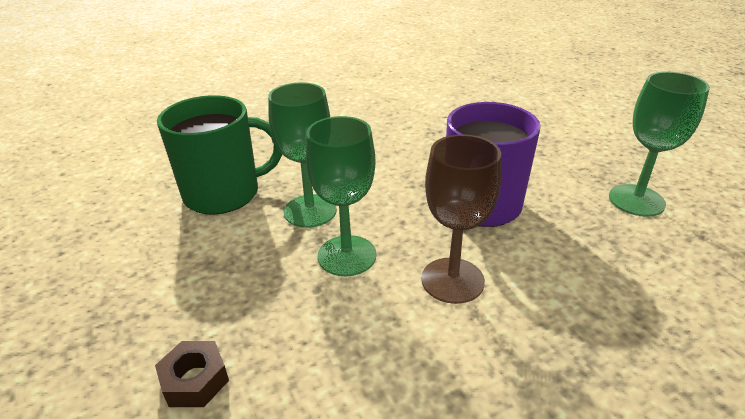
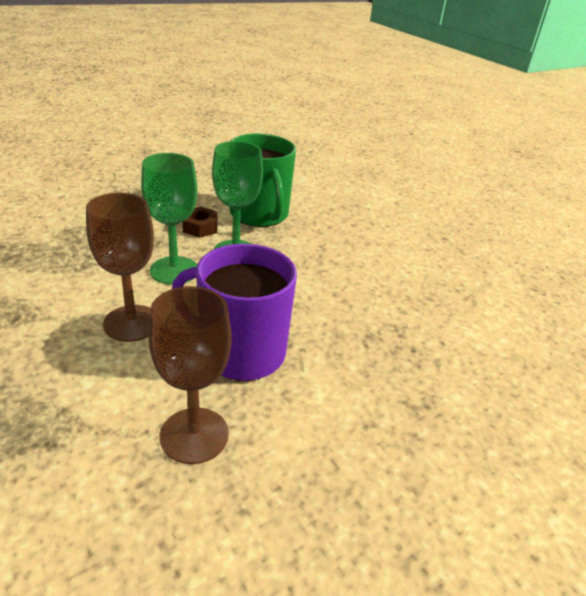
camera: 80 degrees right, 0 degrees up
brown nut [155,341,229,407] -> brown nut moved to [182,207,218,238]
green goblet [609,72,710,217] -> none
none -> brown goblet [149,286,232,464]

